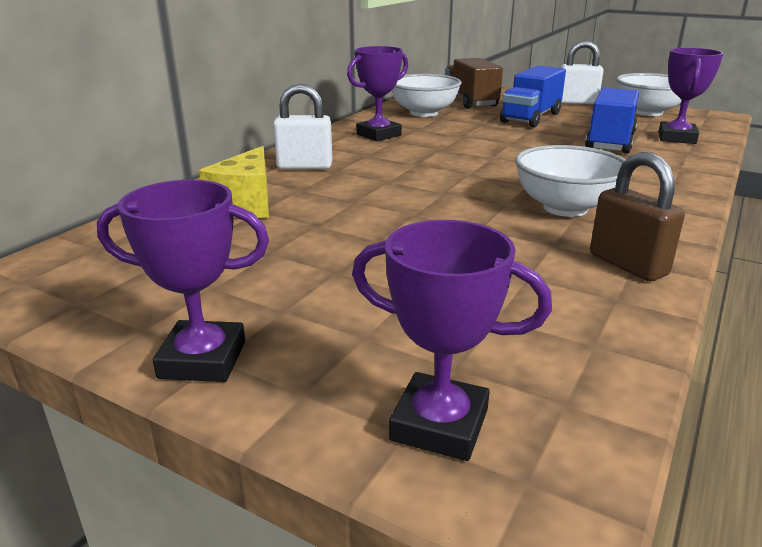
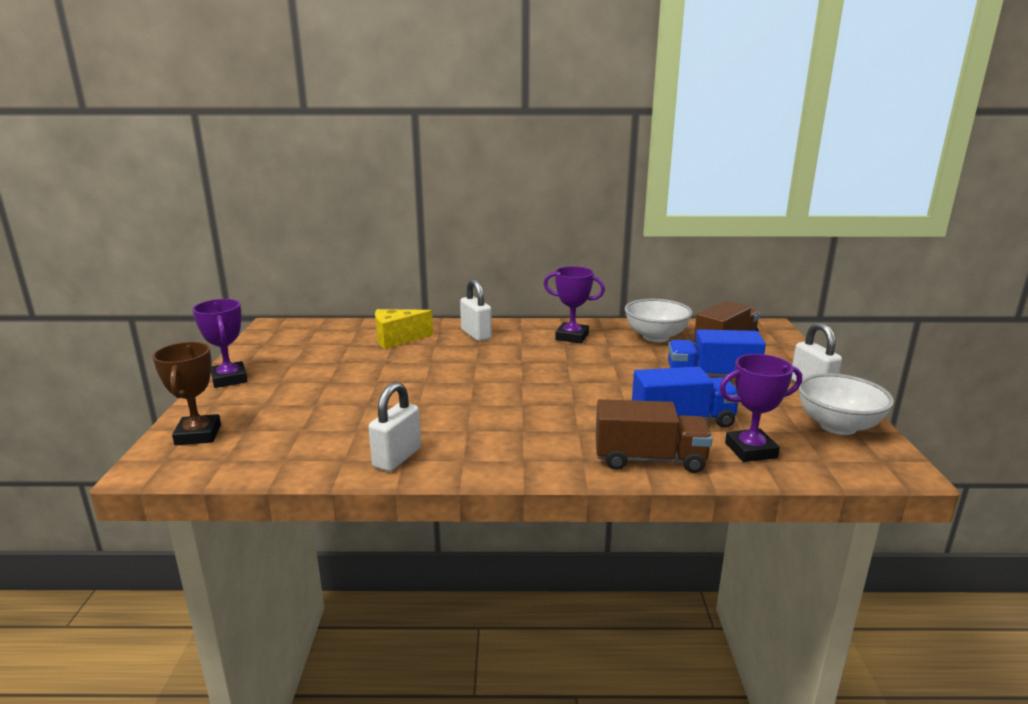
camera: 60 degrees right, 5 degrees down
purple trophy [352,220,552,461] -> brown trophy [153,342,221,445]
white bowl [515,145,626,217] -> none
brown padlock [590,152,685,281] -> white padlock [369,382,421,472]
none -> brown truck [596,399,713,473]

